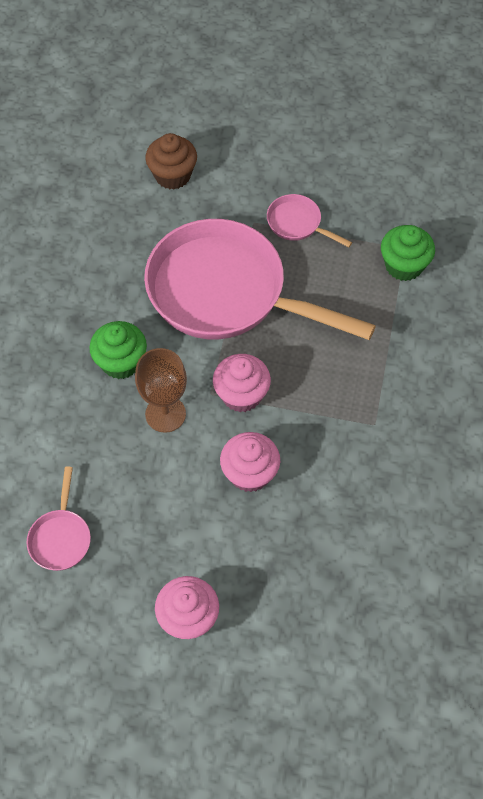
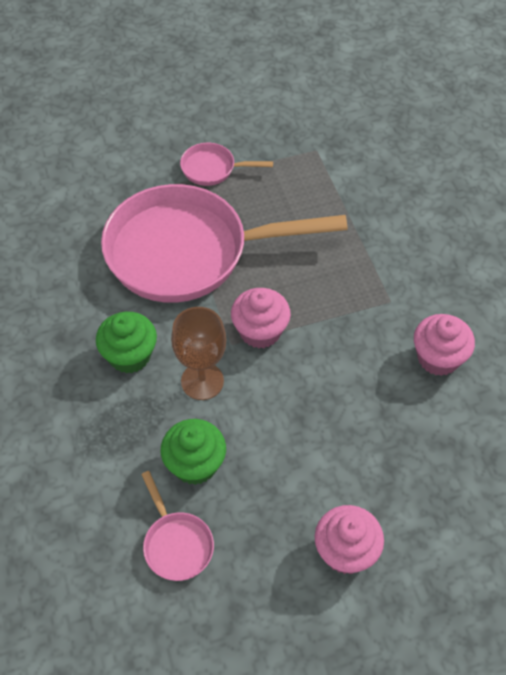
camera: 30 degrees left, 5 degrees down
brown cupcake [145,133,197,189] -> none
pink cupcake [220,432,280,492] -> pink cupcake moved to [414,314,475,376]
green cupcake [381,225,435,281] -> green cupcake moved to [161,419,226,485]

